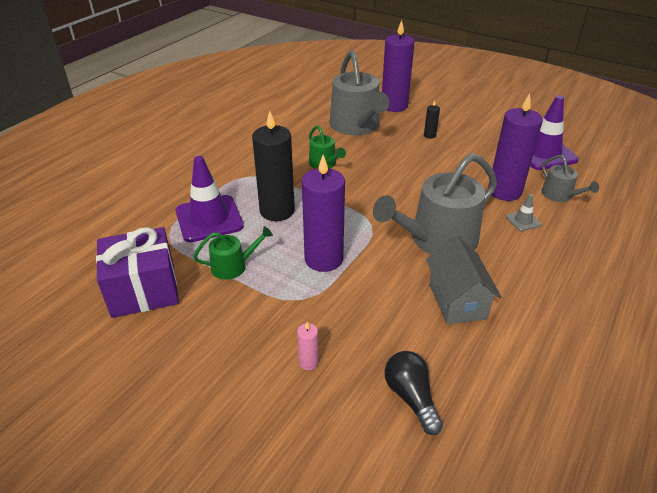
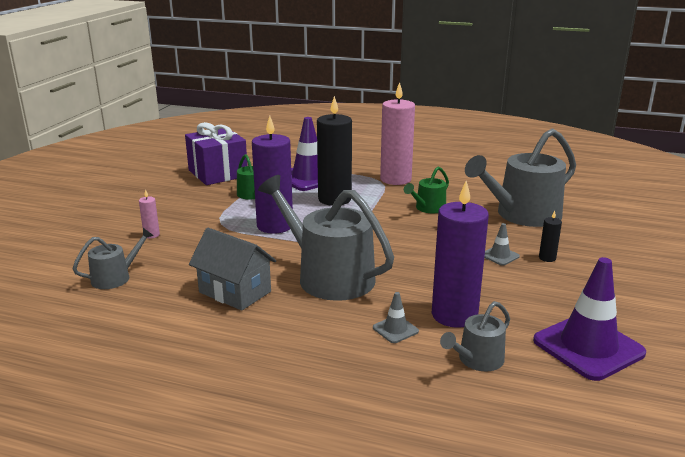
camera: 75 degrees right, 15 degrees down
purple candle [382,20,415,112] -> none
black light bulb [384,351,443,435] -> grey watering can [73,228,154,289]
grey house [426,236,502,325] -> grey house turned 60 degrees clockwise [189,228,276,311]
none -> pink candle [380,82,415,185]
none -> grey traffic cone [484,223,520,266]

